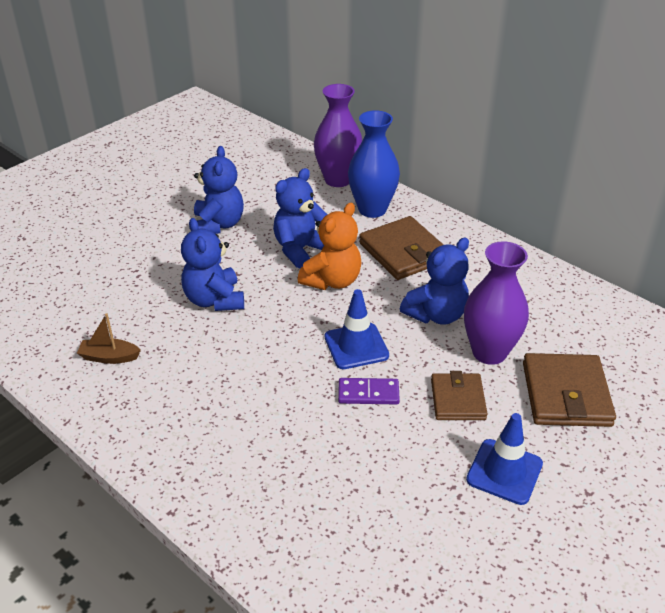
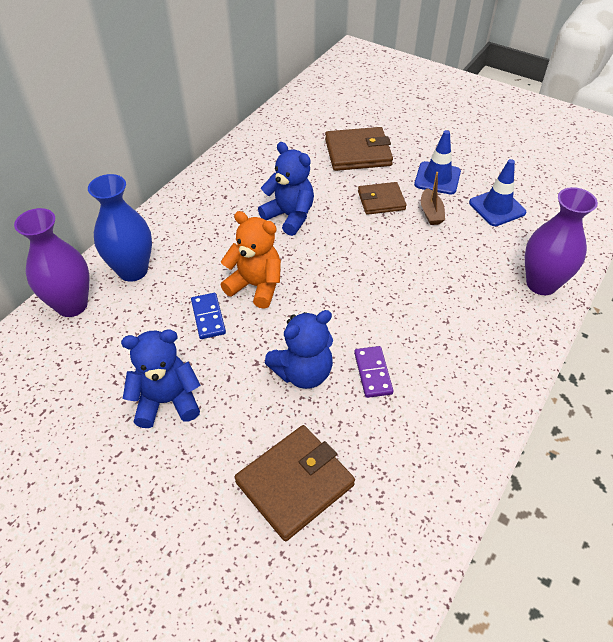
camera: 100 degrees left, 10 degrees up
brown boat [77,313,141,364] -> brown boat moved to [421,172,445,225]
blue teddy bear [273,168,328,269] -> blue domino [191,293,226,339]
blue traffic cone [325,289,389,369] -> blue traffic cone moved to [469,159,526,226]
purple domino [338,378,400,404] -> purple domino moved to [354,346,393,398]
brown wallet [359,216,443,280] -> brown wallet moved to [235,425,355,541]
purple vase [464,242,529,365] -> purple vase moved to [525,187,598,295]

